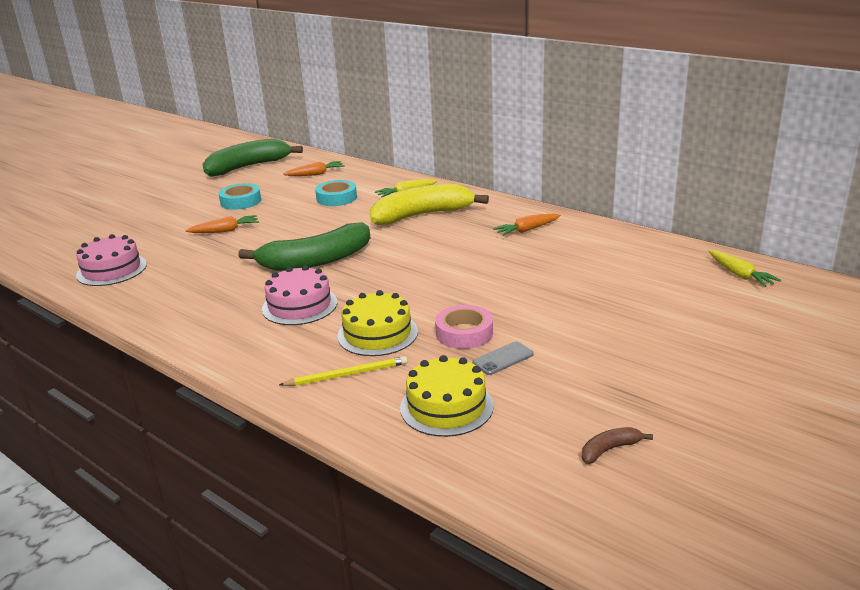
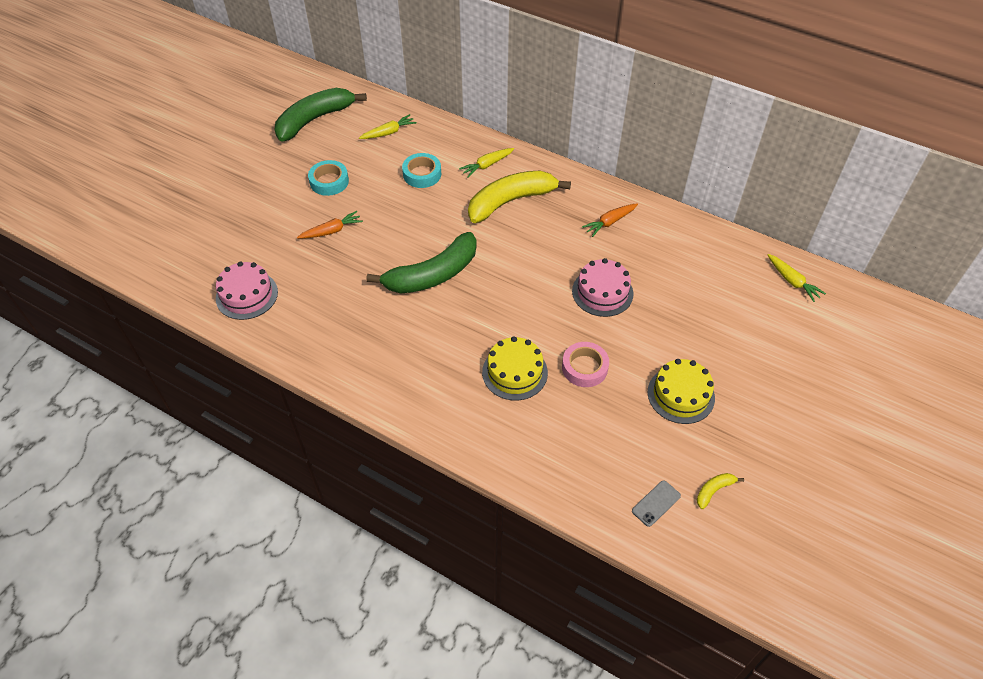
camera: 10 degrees left, 25 degrees up
pink cake [262,265,337,325] -> pink cake moved to [572,258,633,317]
yellow pencil [279,356,408,386] -> none
orange carrot [283,161,345,176] -> yellow carrot [359,114,417,139]
yellow cake [400,355,494,437] -> yellow cake moved to [647,359,715,424]
grey phone [473,341,534,375] -> grey phone moved to [632,480,681,527]
brown banana [582,427,653,464] -> yellow banana [697,473,744,509]

